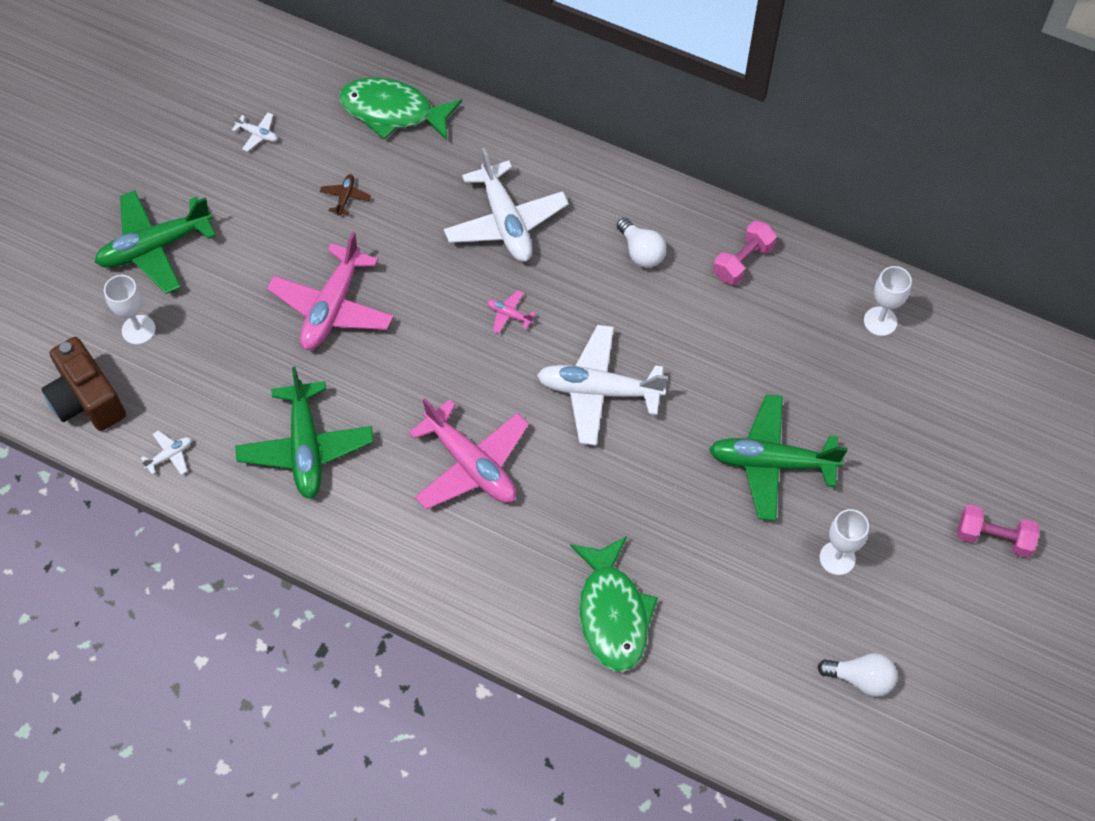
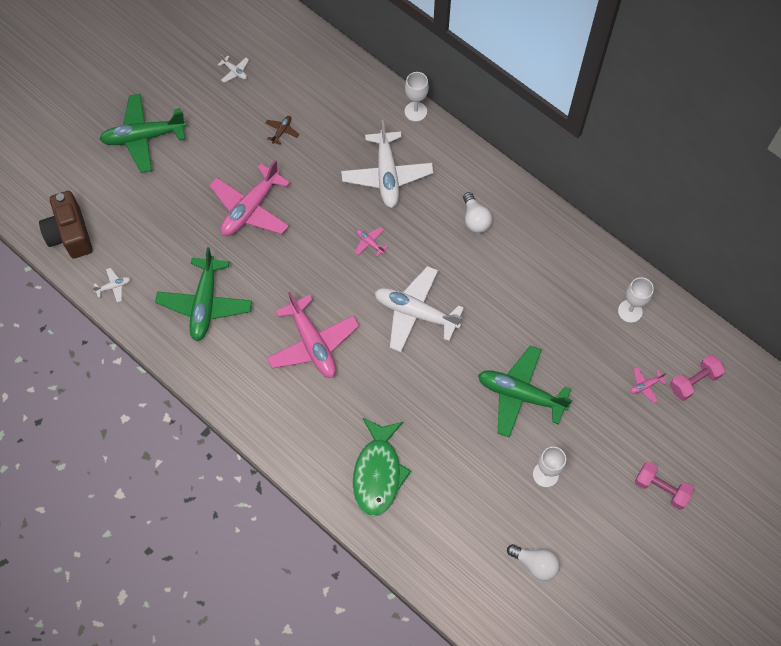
camera: 15 degrees right, 5 degrees up
white goblet [104,275,156,345] -> white goblet moved to [405,72,429,122]
green fish [339,78,462,140] -> none
pink dumbbell [713,221,777,285] -> pink dumbbell moved to [670,355,725,401]
none -> pink plane [630,367,667,403]

